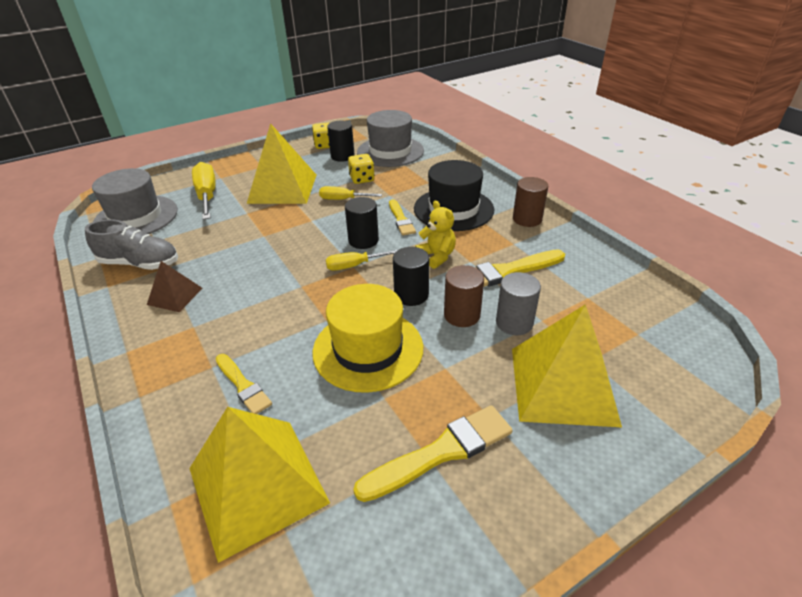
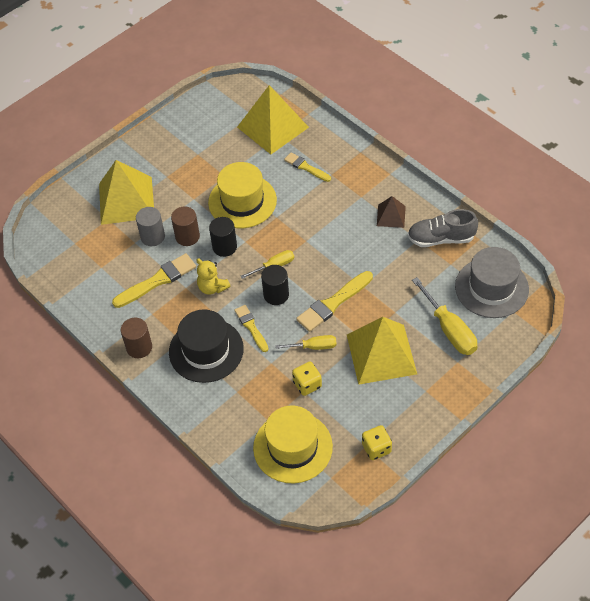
camera: 170 degrees right, 15 degrees up
black cylinder [327,120,355,162] -> none
yellow brush [353,405,513,502] -> yellow brush moved to [296,271,373,332]
grey hat [357,110,424,167] -> yellow hat [253,405,333,483]

